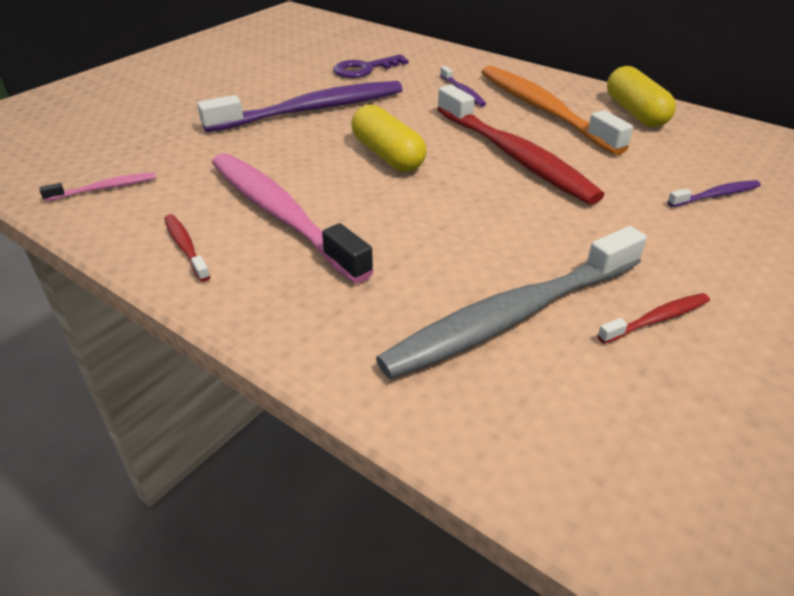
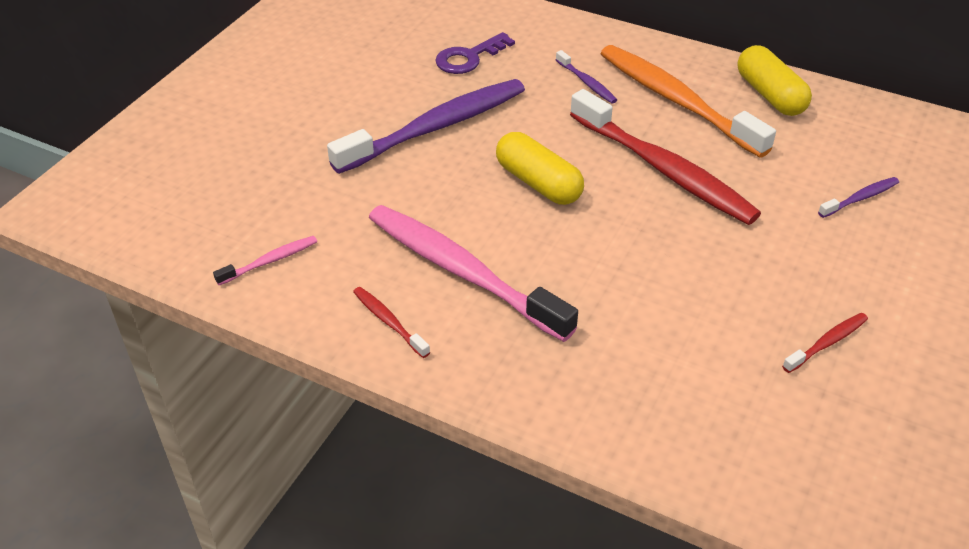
camera: 10 degrees left, 5 degrees up
grey toothbrush [376,226,647,379] -> none

